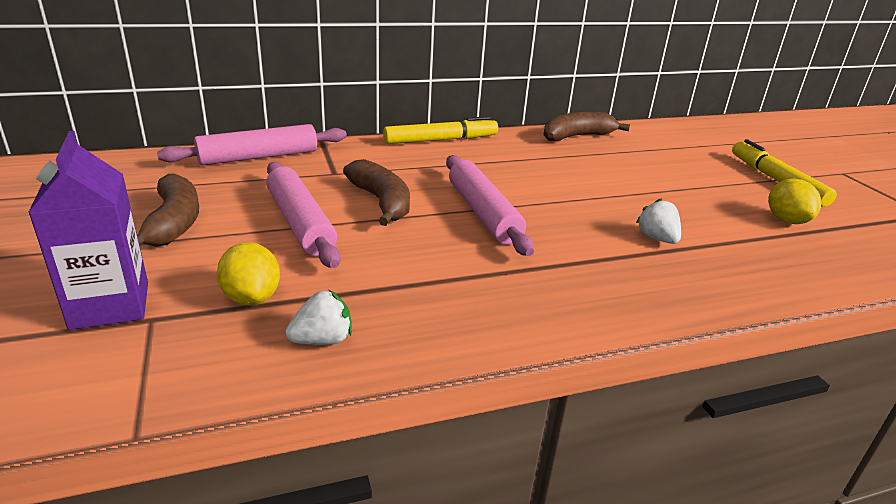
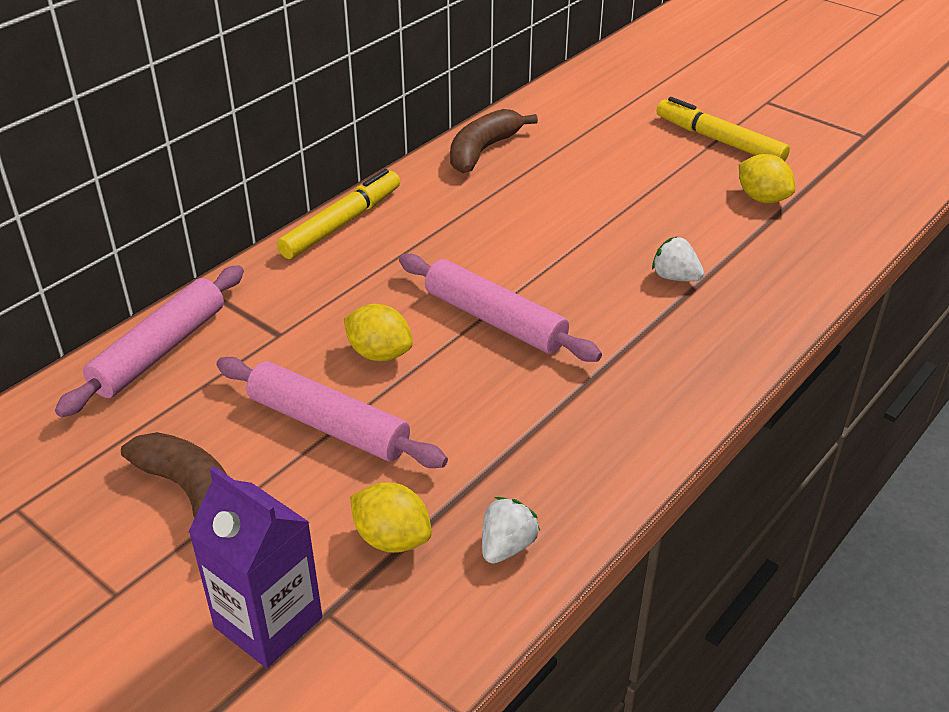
camera: 30 degrees left, 10 degrees up
brown banana [343,159,410,226] -> yellow lemon [344,304,413,361]

